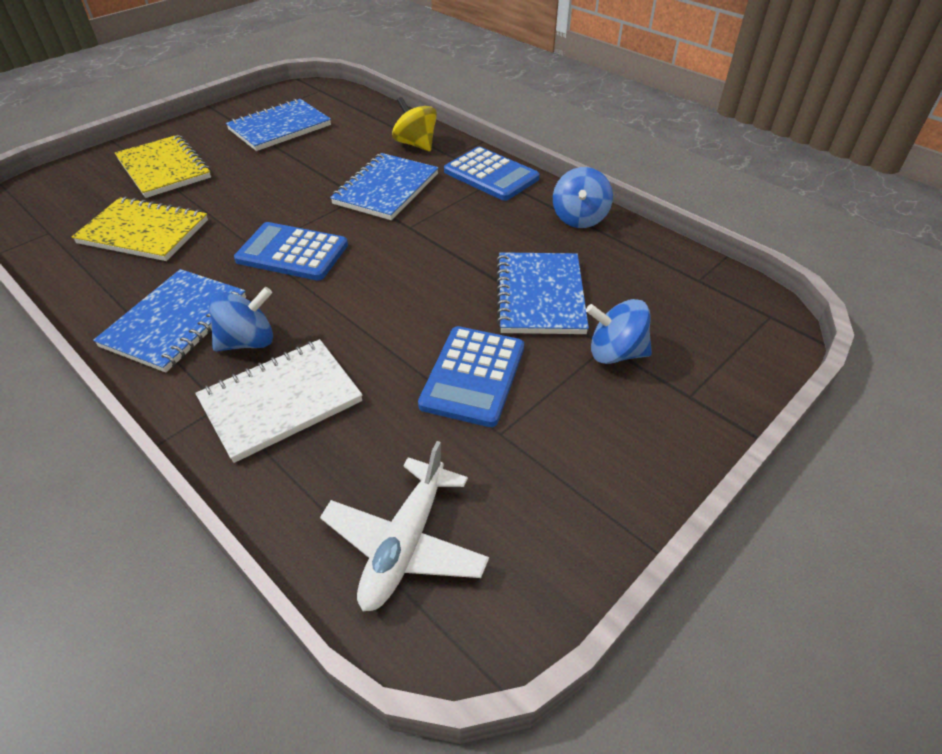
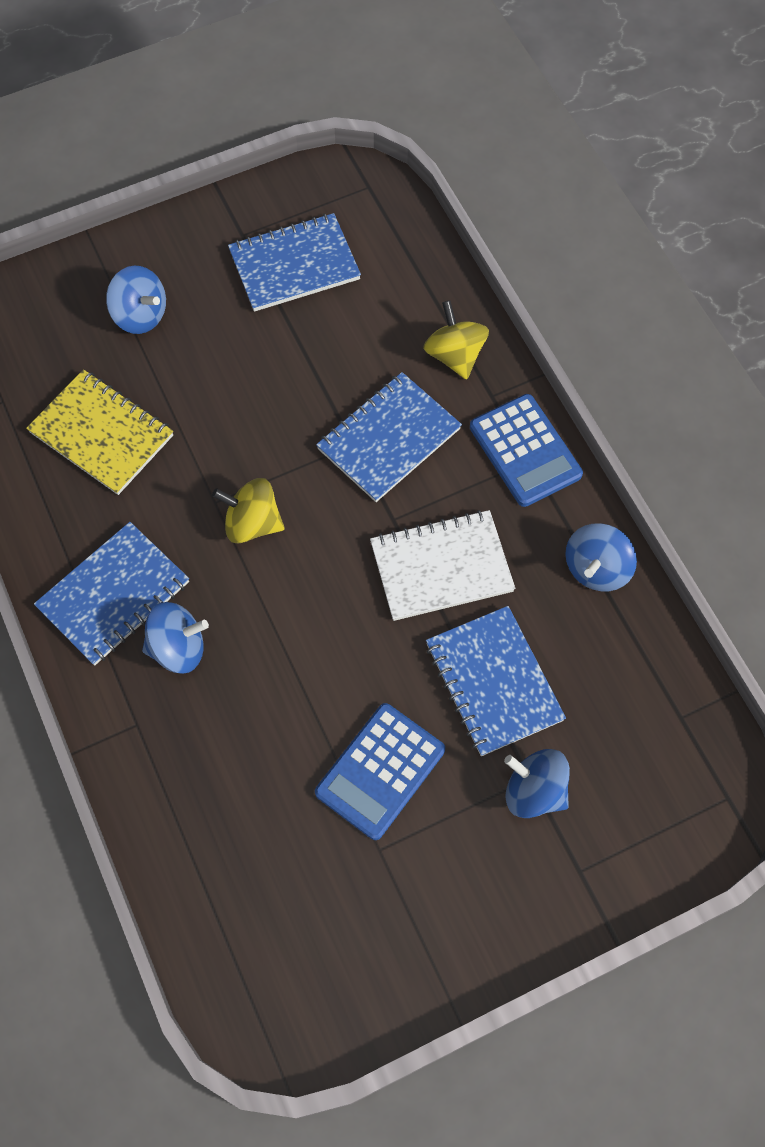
camera: 20 degrees right, 20 degrees up
yellow notebook [115,135,211,198] -> blue spinning top [106,266,166,334]
white notebook [195,339,363,463] -> white notebook moved to [370,510,515,621]
blue calculator [234,222,348,280] -> yellow spinning top [212,478,285,543]
white plane [320,441,489,612] -> none
blue notebook [496,252,589,334] -> blue notebook turned 45 degrees counterclockwise [426,606,566,756]

